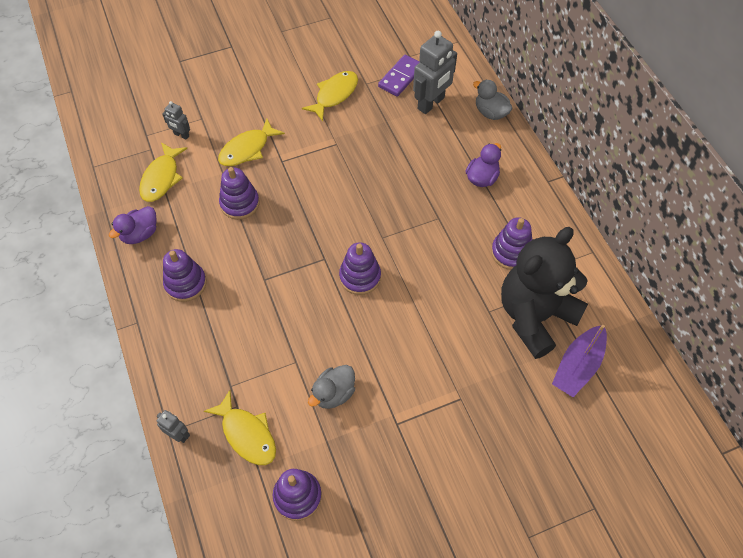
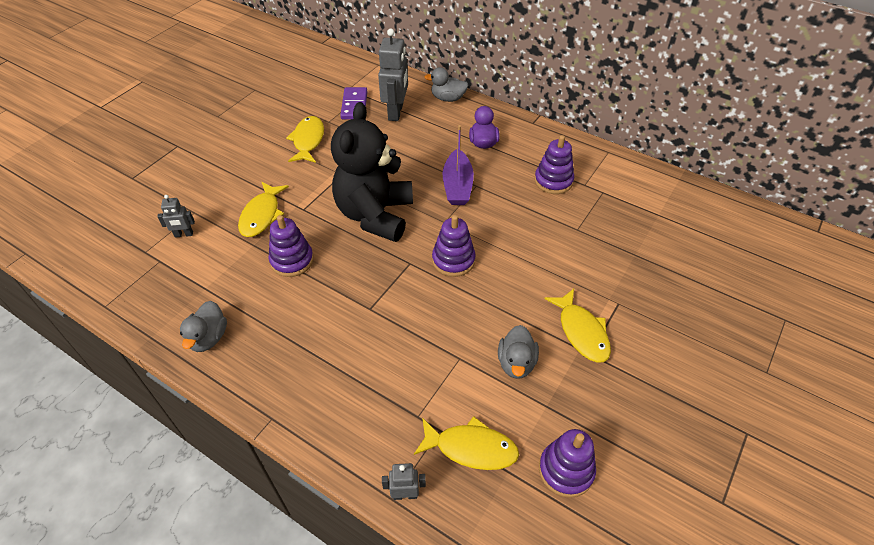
camera: 35 degrees left, 10 degrees down
purple duck [109,206,157,244] -> grey duck [180,301,227,352]
yellow fish [139,142,187,202] -> yellow fish moved to [544,289,611,363]
purple stacking toy [163,249,207,302] -> none
black teddy bear [501,227,588,359] -> black teddy bear moved to [331,102,413,242]
purple boat [552,325,607,397] -> purple boat moved to [443,125,474,205]

